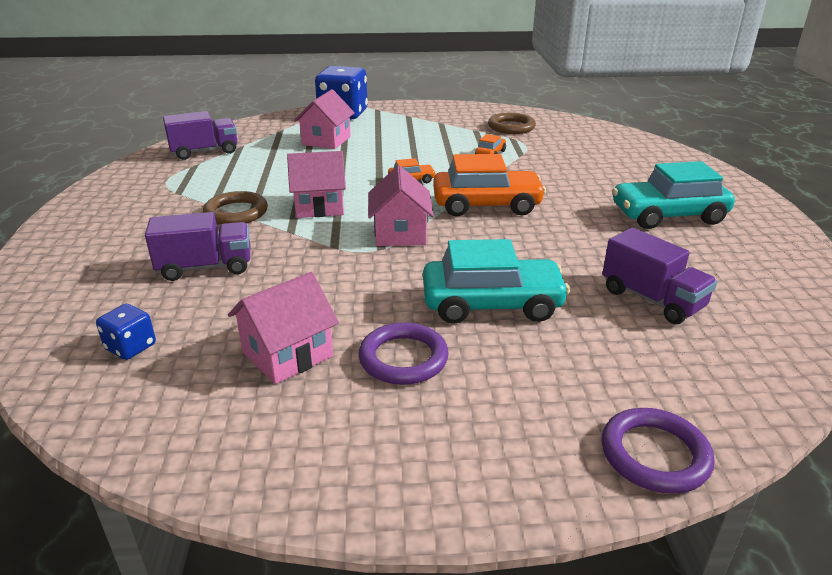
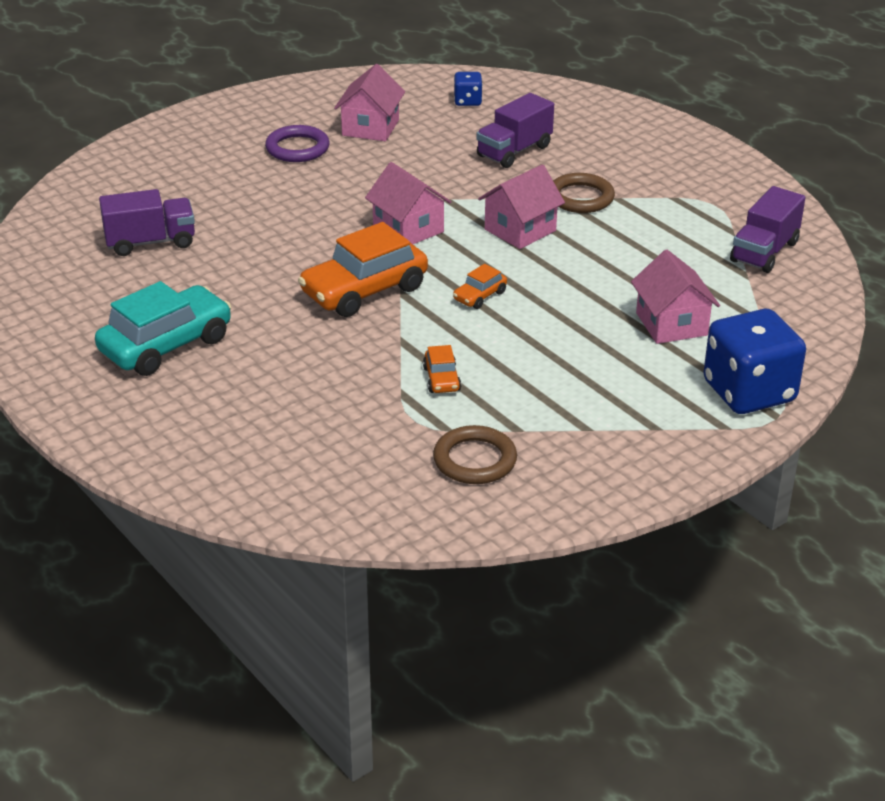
camera: 145 degrees right, 5 degrees up
turquoise car [423,239,570,324] -> none
purple ring [601,408,715,494] -> none
purple truck [602,228,717,324] -> purple truck turned 150 degrees clockwise [99,189,195,256]

